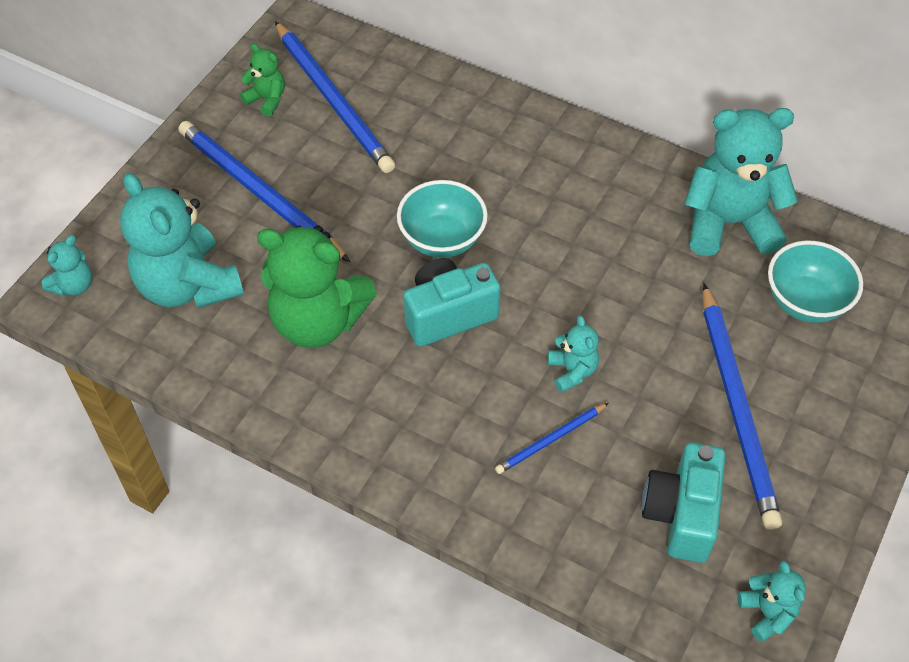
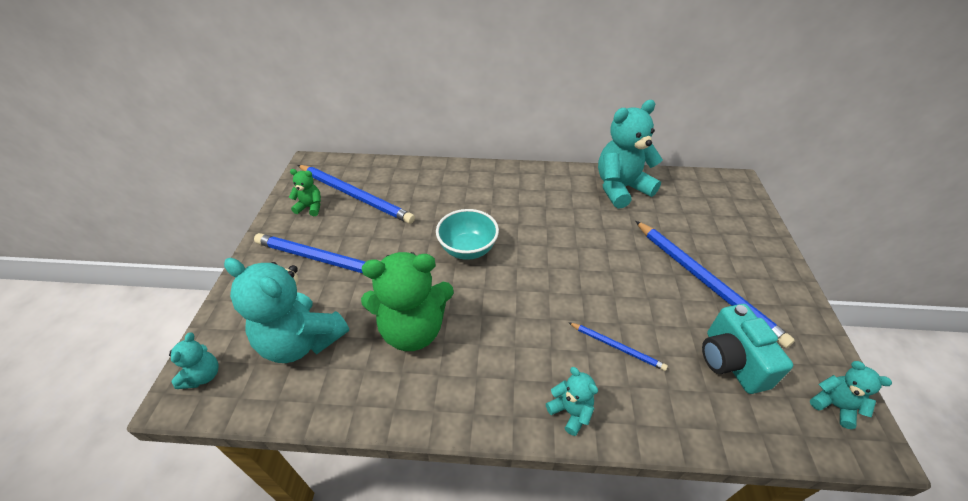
camera: 25 degrees left, 10 degrees down
turquoise camera [404,258,501,347] -> none
blue pencil [495,403,609,474] -> blue pencil turned 90 degrees counterclockwise [568,322,668,371]
turquoise teddy bear [548,315,599,393] -> turquoise teddy bear moved to [546,367,598,436]
turquoise bowl [768,240,863,323] -> none

